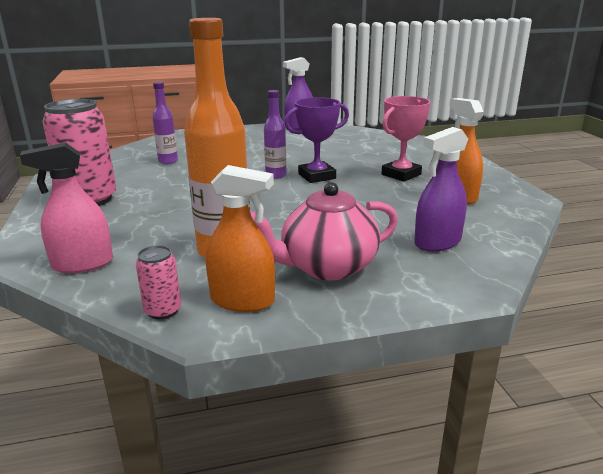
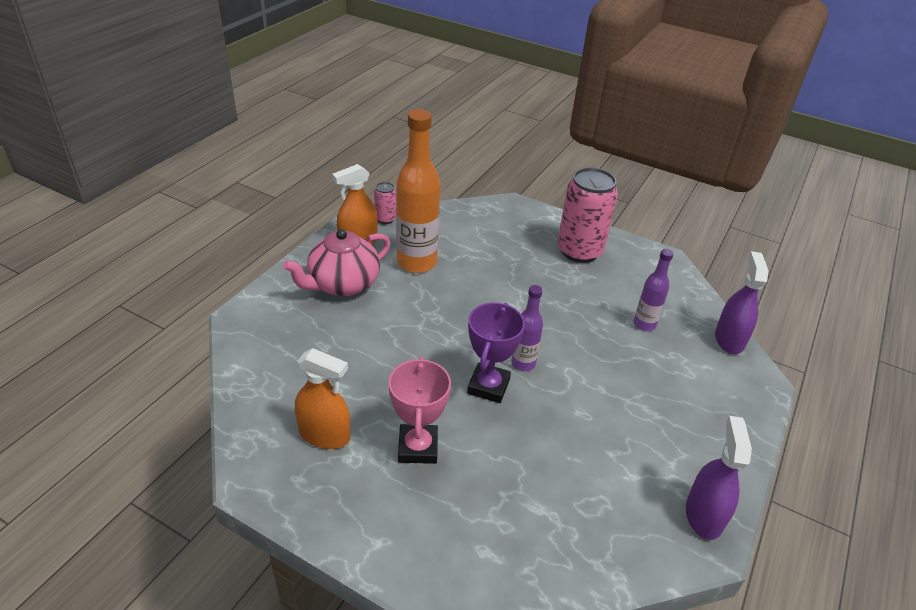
camera: 130 degrees right, 15 degrees up
pink spray bottle [20,143,113,273] -> none
pink teapot [250,182,398,280] -> pink teapot turned 150 degrees counterclockwise [283,229,390,296]
purple spray bottle [414,127,468,252] -> purple spray bottle moved to [715,251,769,354]

